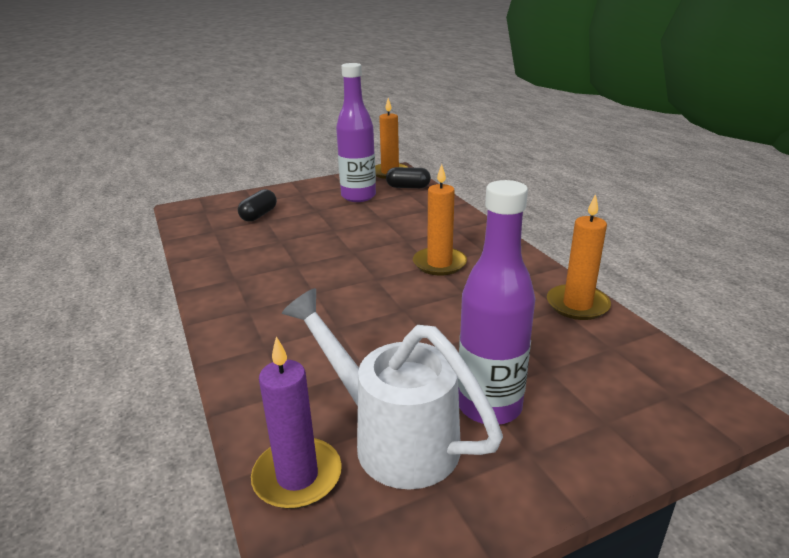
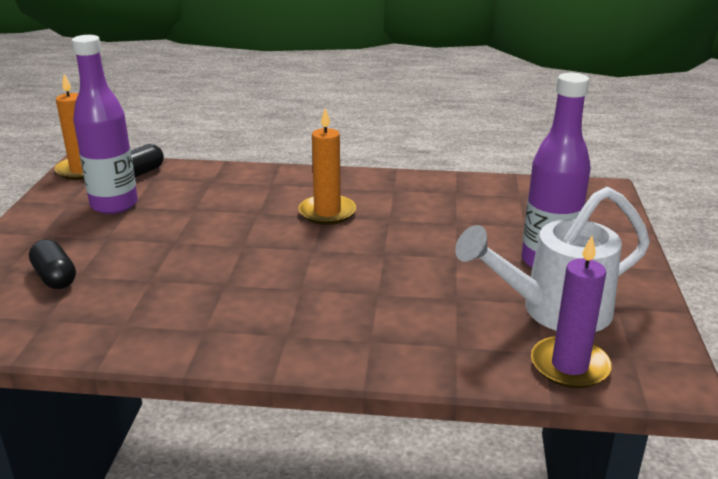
camera: 60 degrees left, 0 degrees up
orange candle [547,194,611,320] -> none

